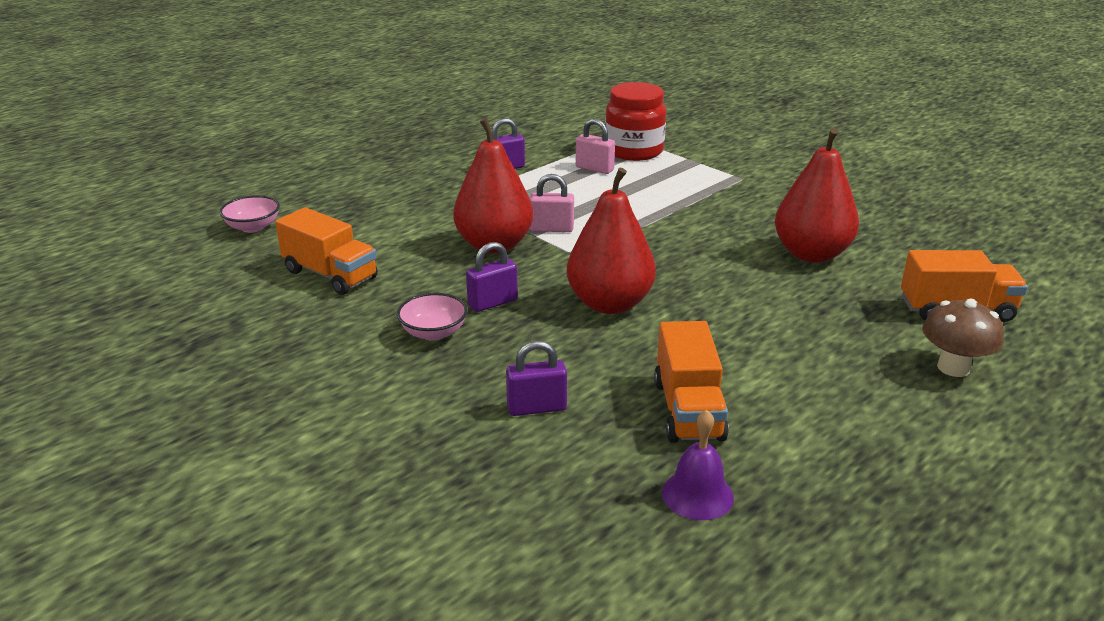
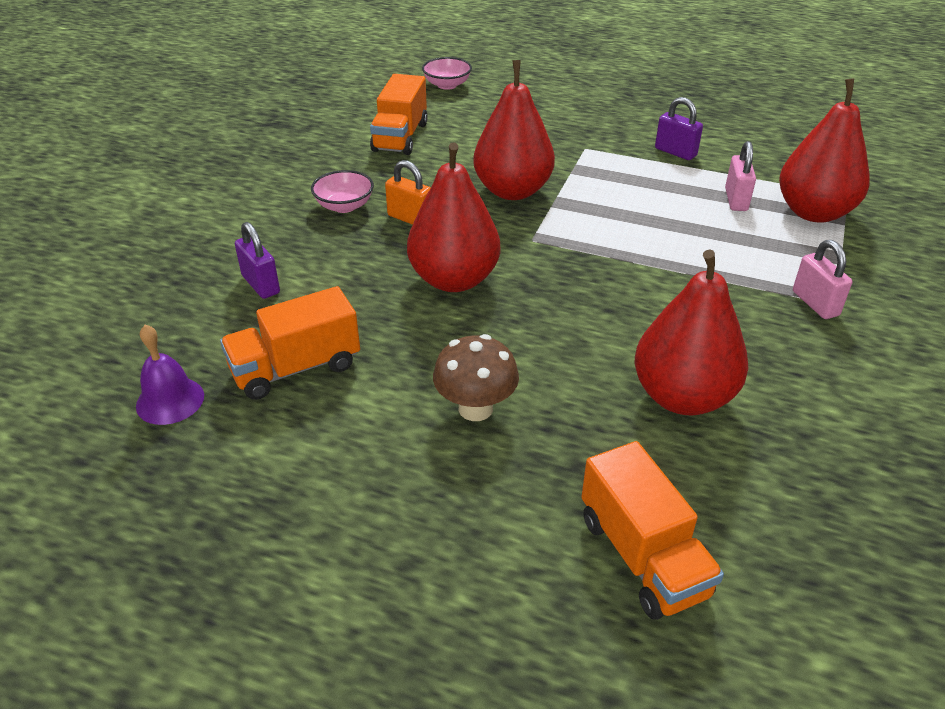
camera: 65 degrees right, 10 degrees up
purple padlock [466,242,518,312] -> orange padlock [385,160,431,225]
pink padlock [530,174,574,232] -> pink padlock moved to [793,240,852,319]
red jar [605,82,666,161] -> red pear [779,79,870,223]
brown mushroom [922,299,1004,377] -> brown mushroom moved to [433,334,519,421]

